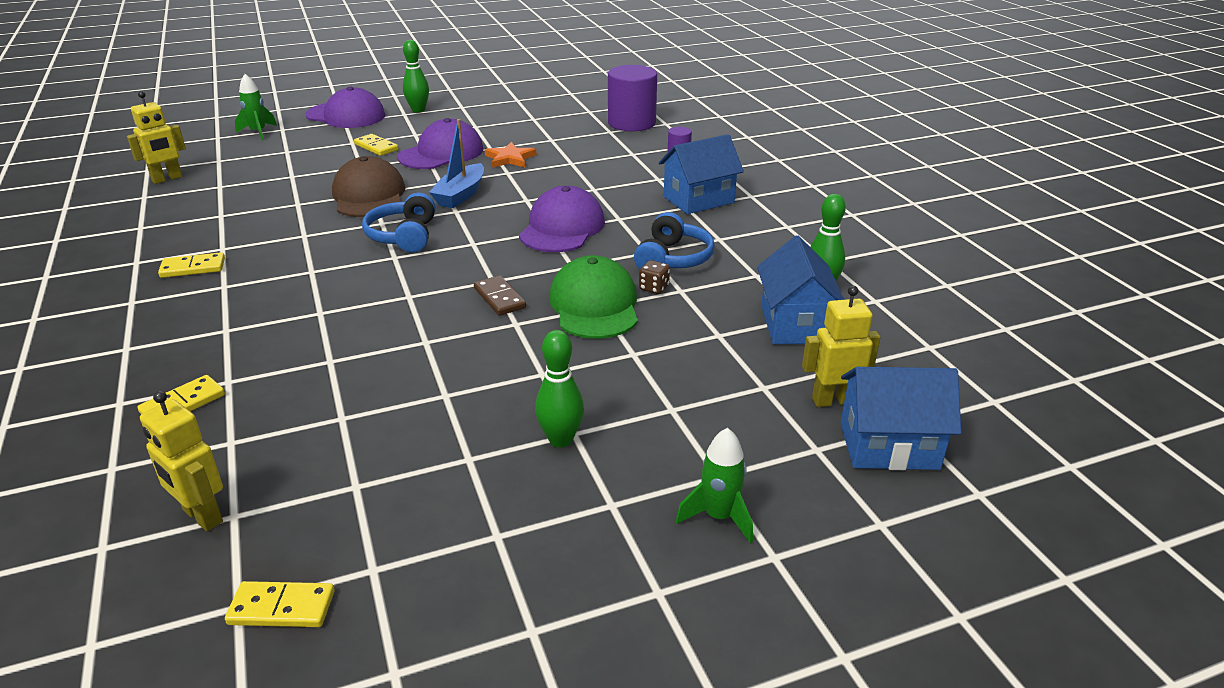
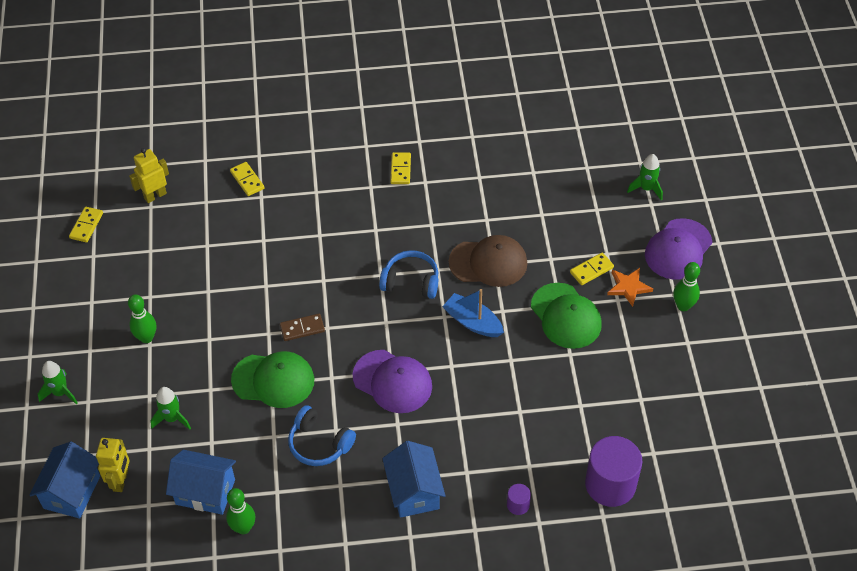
camera: 105 degrees right, 20 degrees up
yellow robot [127,91,186,184] -> none
purple cap [397,118,483,169] -> green cap [531,283,602,349]
orange star [485,142,537,168] -> orange star moved to [607,268,653,307]
brown dice [639,260,670,294] -> none
none -> green rocket [150,387,191,430]

